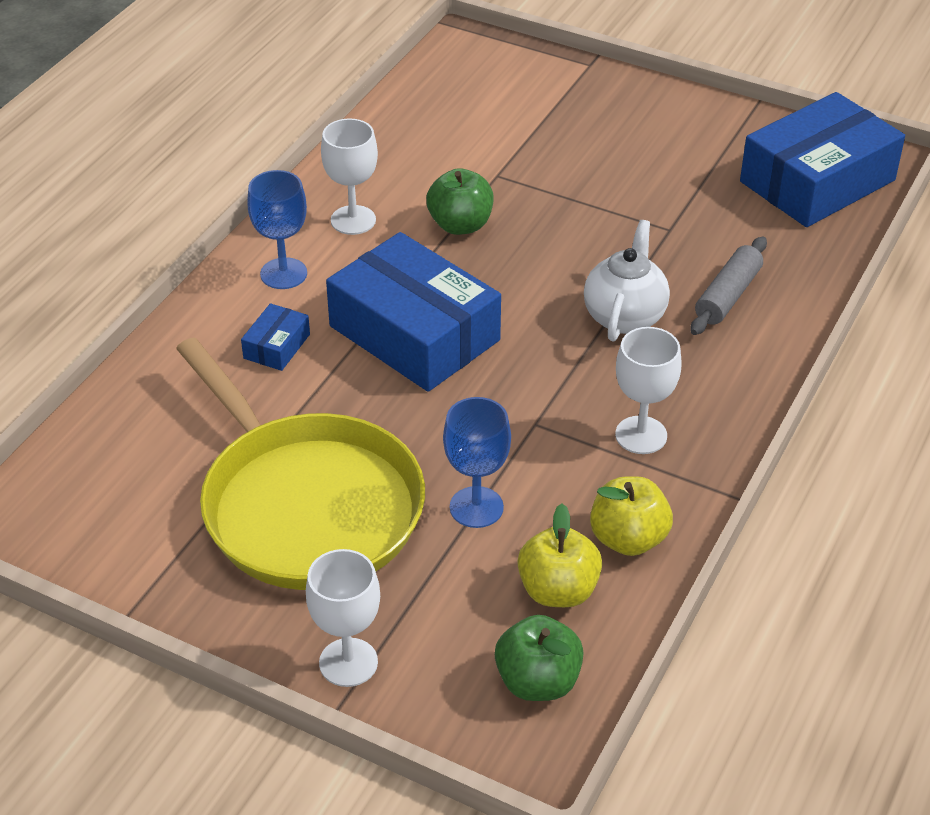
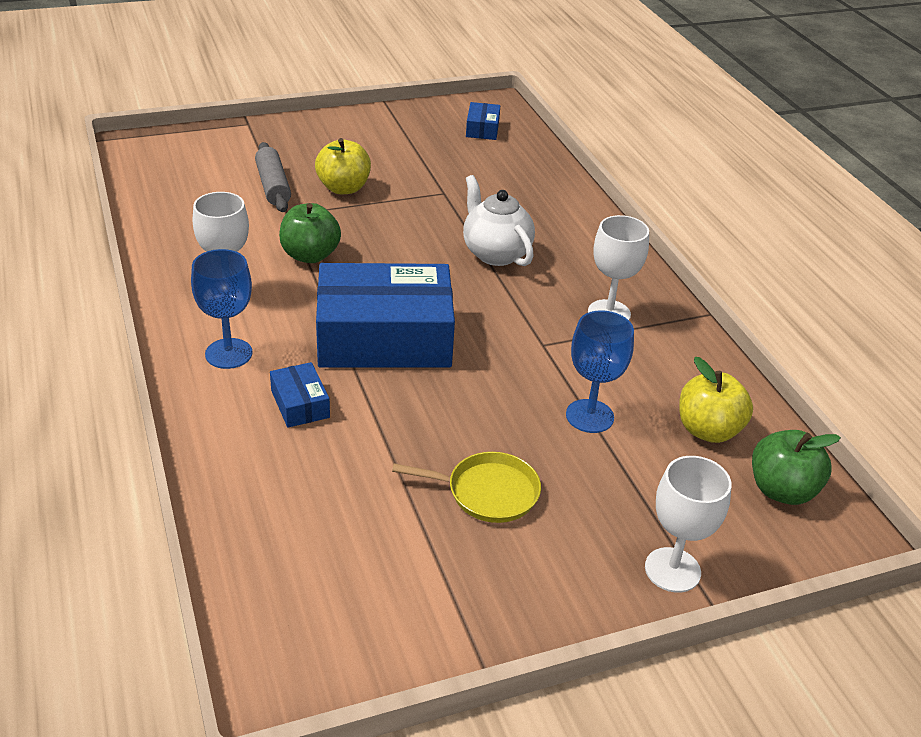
camera: 50 degrees left, 5 degrees down
yellow pan [176,338,425,590] -> yellow pan [392,452,541,523], size x0.42
yellow apple [590,476,673,556] -> yellow apple moved to [315,138,371,194]
grey rolling pin [690,237,767,335] -> grey rolling pin moved to [255,142,291,212]
blue box [740,92,905,227] -> blue box [466,102,500,140], size x0.42

